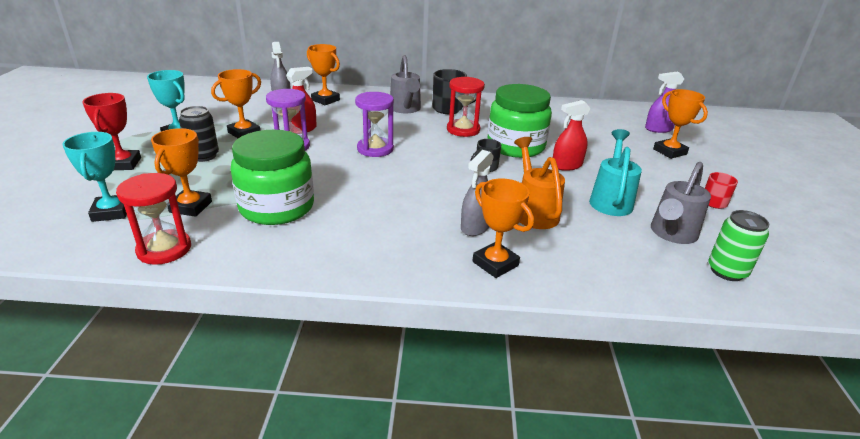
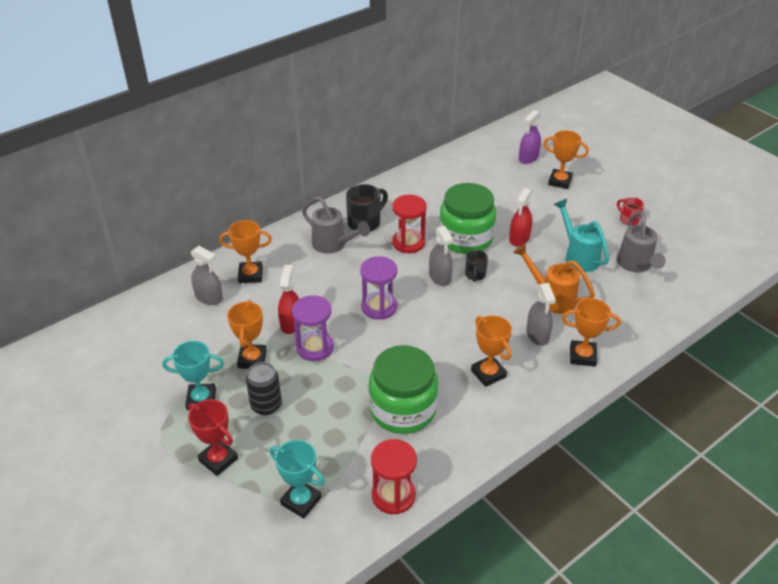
camera: 40 degrees left, 10 degrees up
orange trophy [151,128,212,217] -> orange trophy moved to [471,315,512,387]
green can [708,210,770,281] -> none
none -> grey spray bottle [429,226,453,286]

